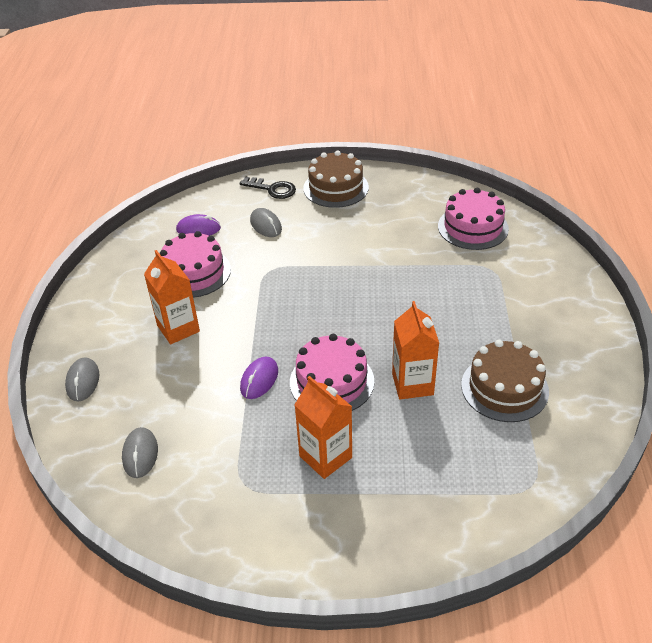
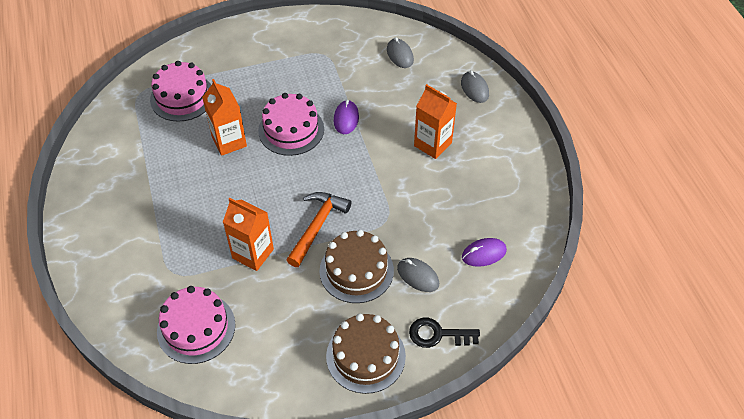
camera: 160 degrees right, 10 degrees up
pink cake [160,231,231,298] -> pink cake moved to [150,61,211,122]
orange carton [294,376,352,479] -> orange carton moved to [223,198,274,271]
brown cake [461,340,549,422] -> brown cake moved to [320,230,394,303]
none -> orange hammer [286,192,352,267]

